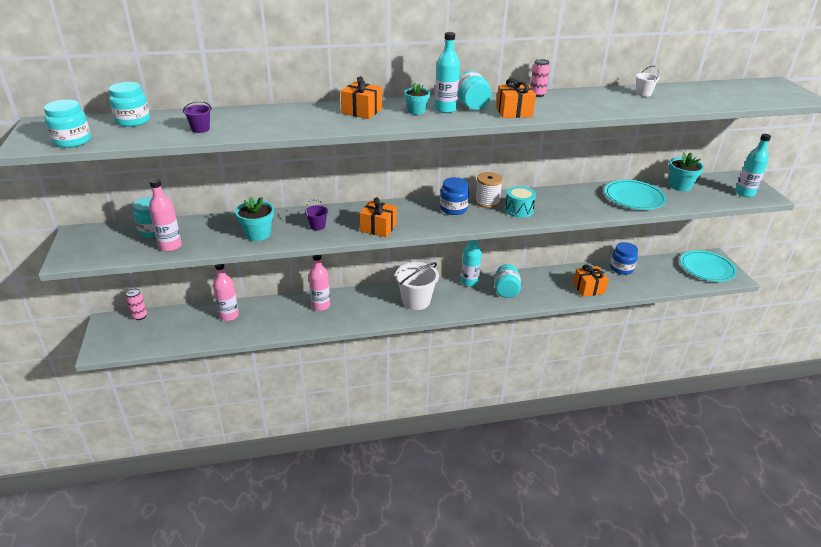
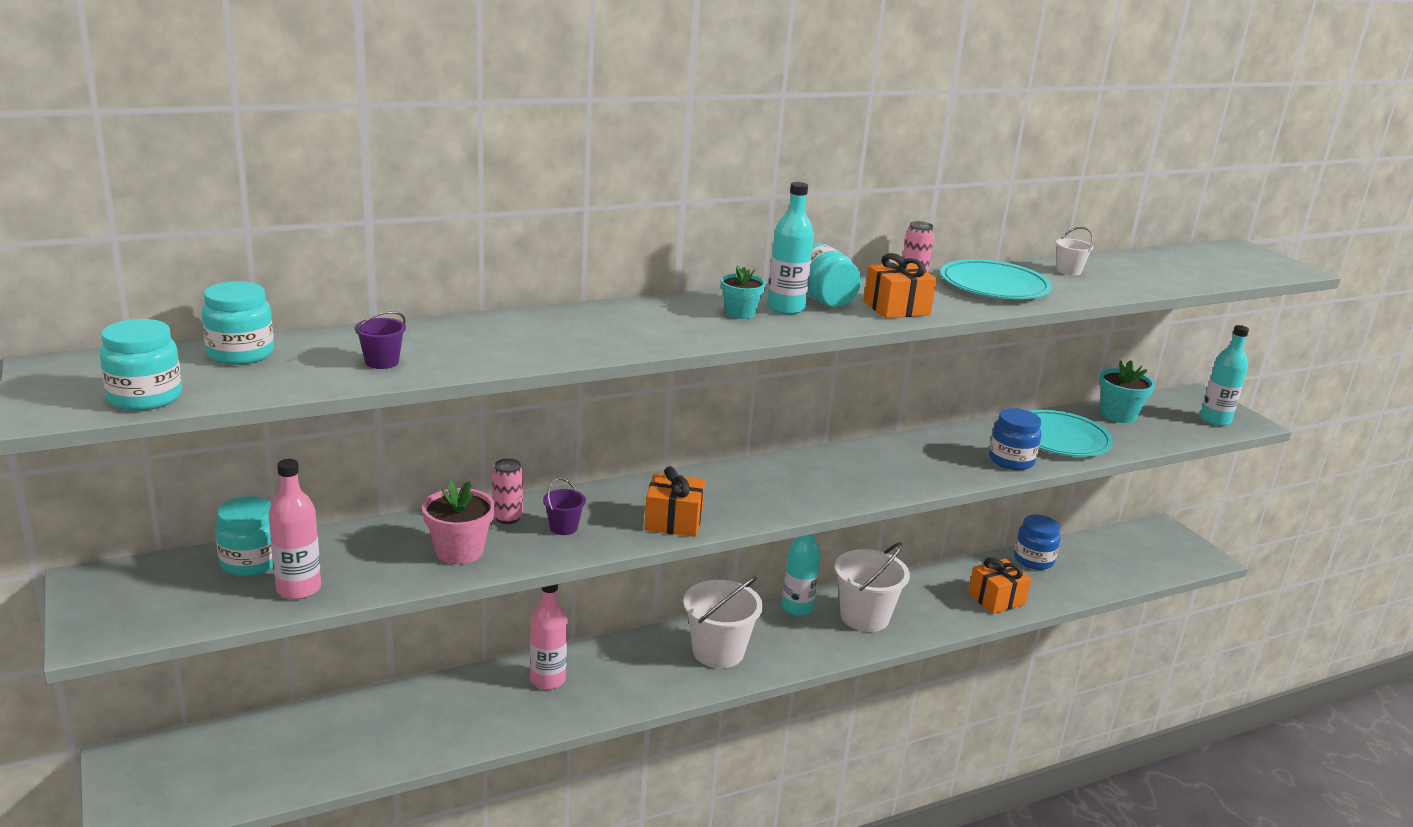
camera: 15 degrees left, 10 degrees down
pink can [126,288,147,320] -> pink can moved to [492,458,523,524]
pink bottle [213,264,239,321] -> none
turquoise flower pot [235,197,274,241] -> pink flower pot [422,481,495,564]
orange gift [341,76,382,119] -> none
blue jar [440,177,469,215] -> blue jar moved to [989,408,1042,470]
white spool [475,172,503,208] -> none
turquoise jar [495,264,521,298] -> white bucket [835,542,910,632]
turquoise drum [505,186,536,218] -> none
turquoise plate [680,250,737,282] -> turquoise plate moved to [940,259,1052,299]

